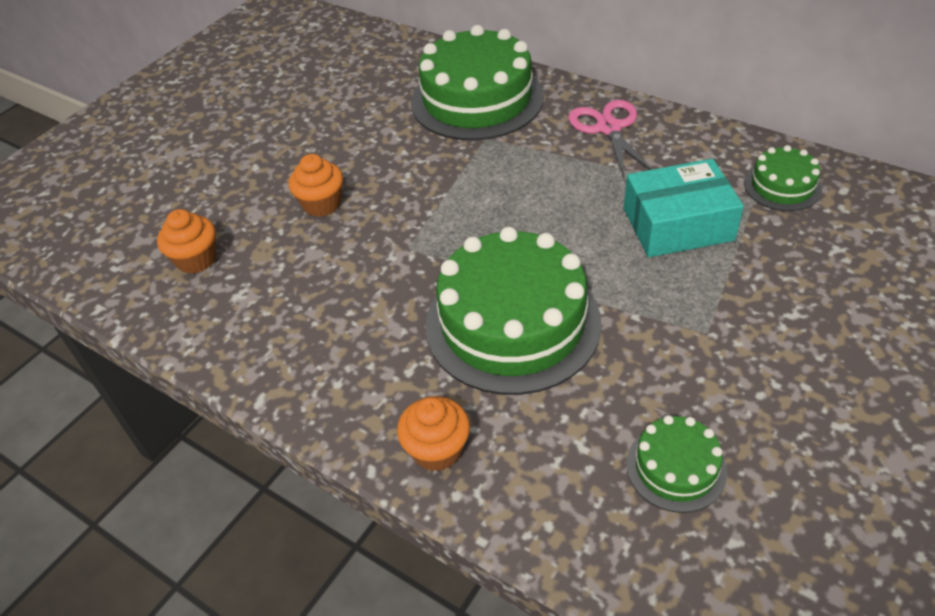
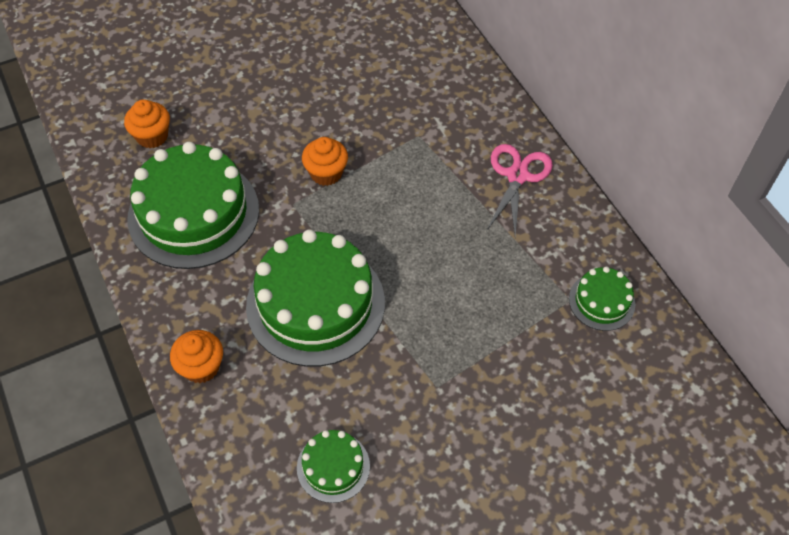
camera: 25 degrees right, 10 degrees up
orange cupcake [289,154,343,217] -> orange cupcake moved to [302,137,348,186]
green cake [411,25,544,141] -> green cake moved to [127,142,259,269]
turquoise box [624,159,744,257] -> none

